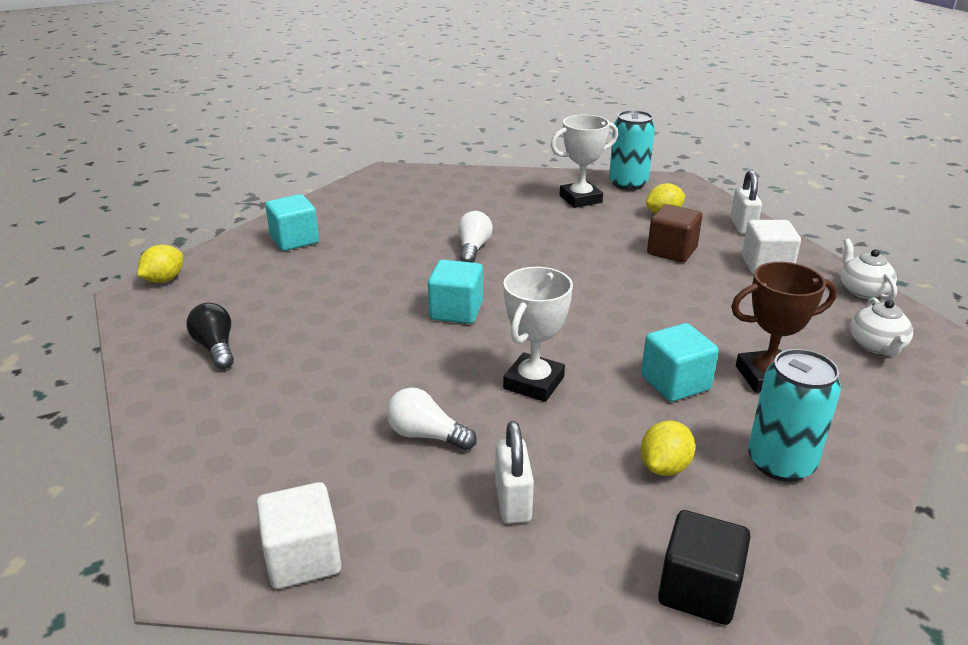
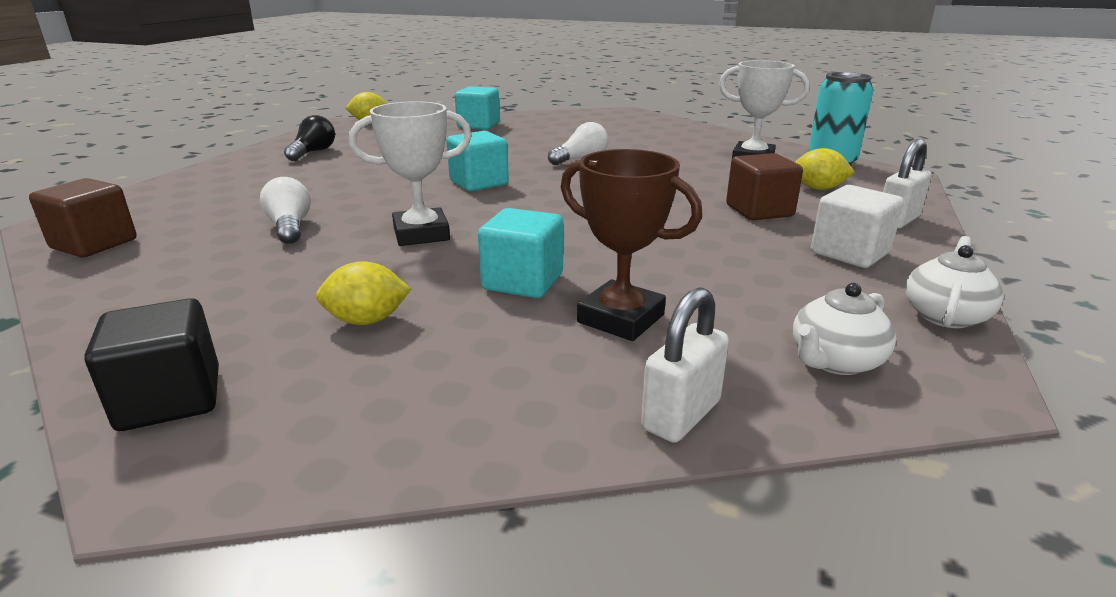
camera: 45 degrees right, 5 degrees down
white cube [256,482,341,589] -> brown cube [29,178,136,257]
white padlock [495,421,534,524] -> white padlock moved to [641,287,729,443]
turquoise can [748,349,841,482] -> none

